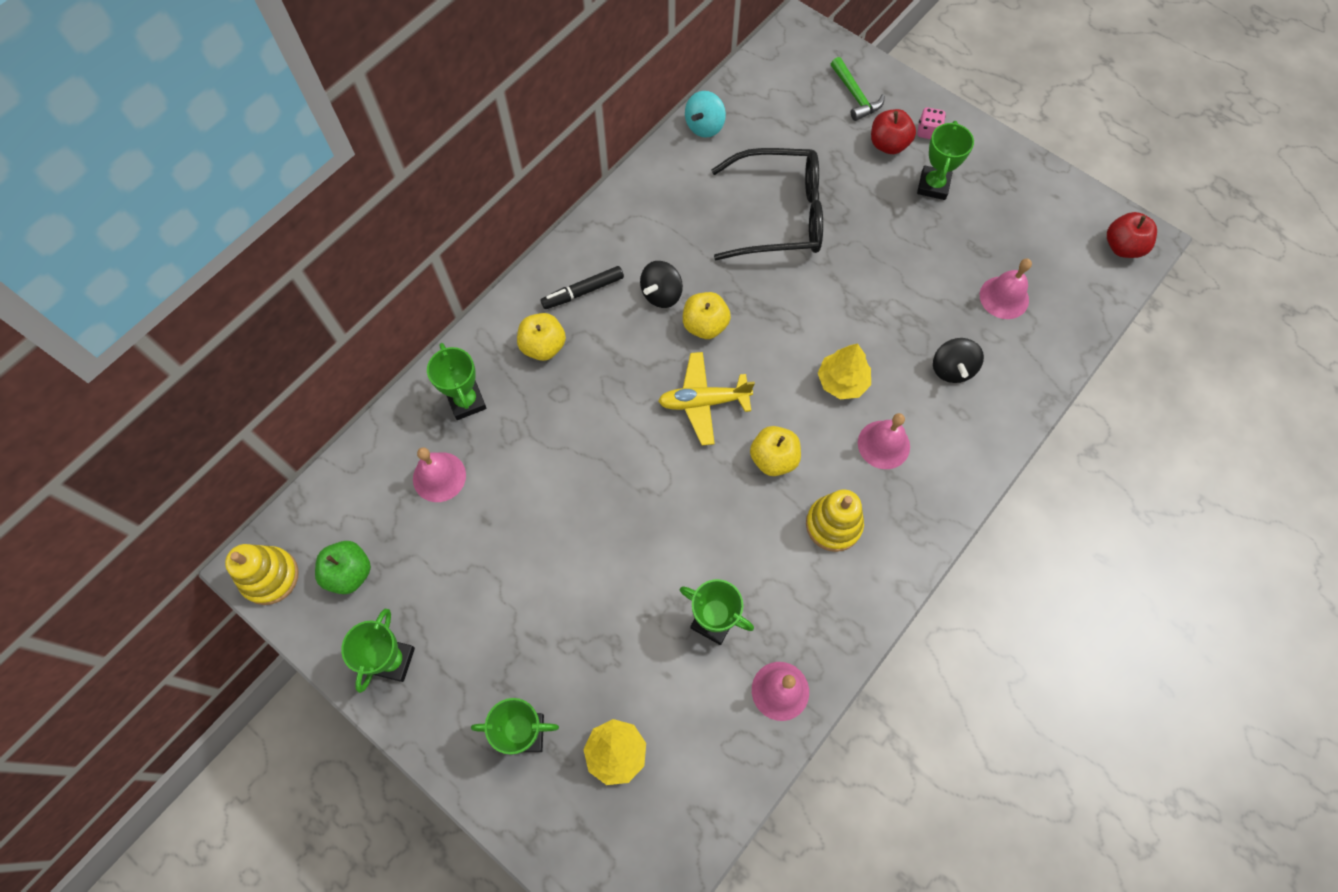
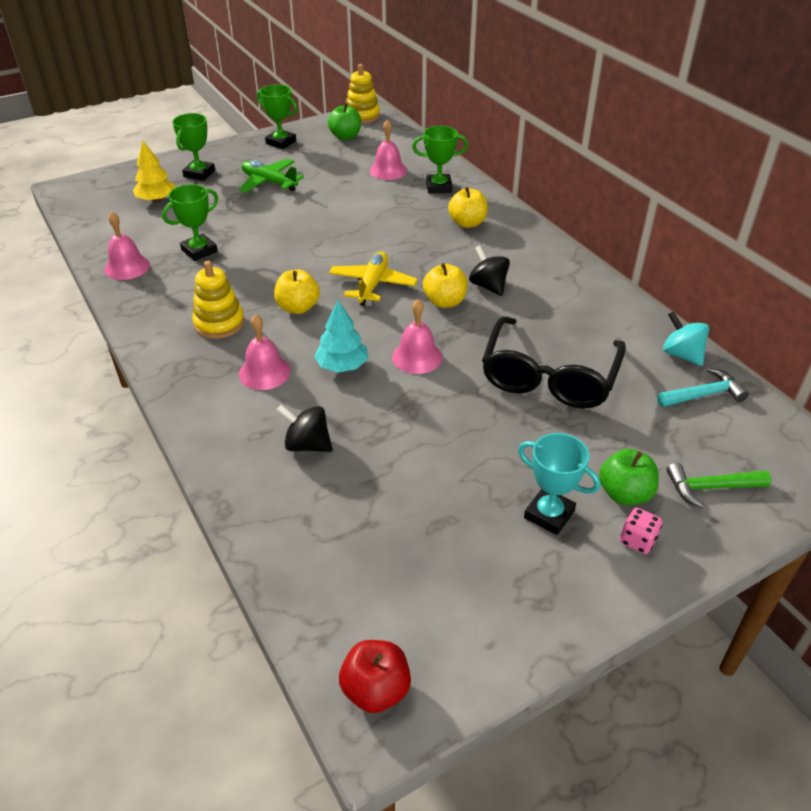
camera: 110 degrees right, 25 degrees down
black marker [540,266,624,309] -> none
yellow tree [818,344,871,399] -> turquoise tree [314,300,368,372]
red apple [871,109,916,154] -> green apple [599,449,659,505]
green trophy [917,121,974,200] -> turquoise trophy [518,433,600,535]
pink bell [980,258,1032,319] -> pink bell moved to [392,299,442,374]
none -> green plane [239,158,304,193]
none -> turquoise hammer [657,368,749,407]

